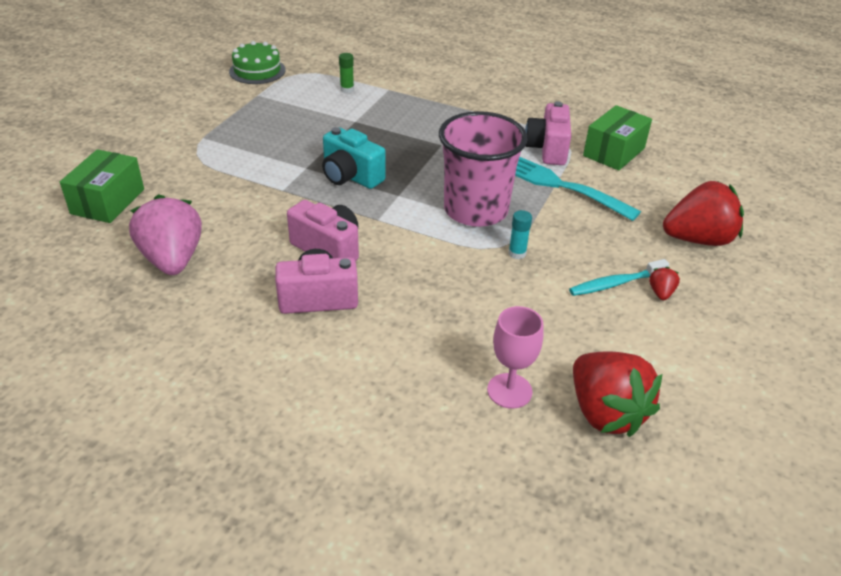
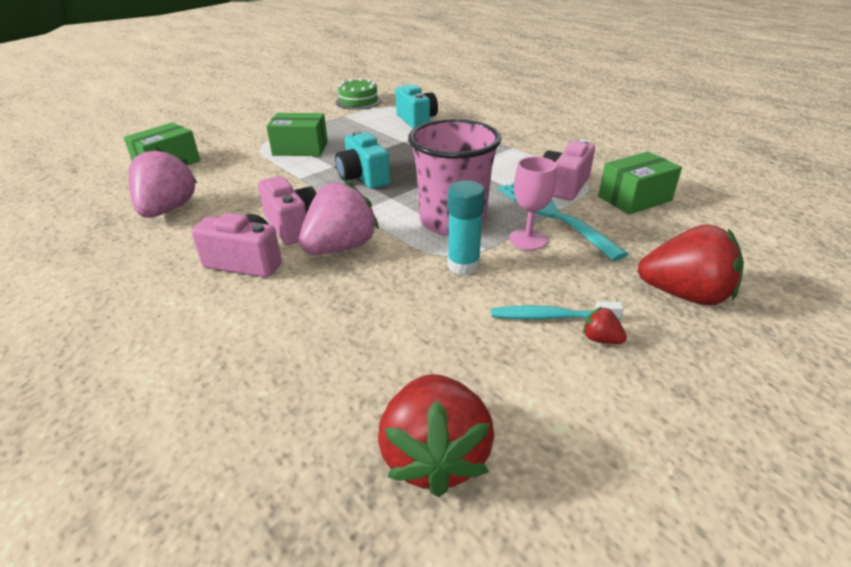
camera: 25 degrees right, 5 degrees down
green glue stick [339,53,354,93] -> turquoise camera [395,84,438,129]
pink goblet [487,306,544,409] -> pink goblet moved to [509,157,557,250]
turquoise glue stick [509,210,532,259] -> turquoise glue stick [447,180,485,275], size x1.68
red strawberry [649,267,680,300] -> red strawberry turned 90 degrees counterclockwise [583,307,627,344]
none -> green box [266,113,328,156]
none -> pink strawberry [299,179,379,255]

